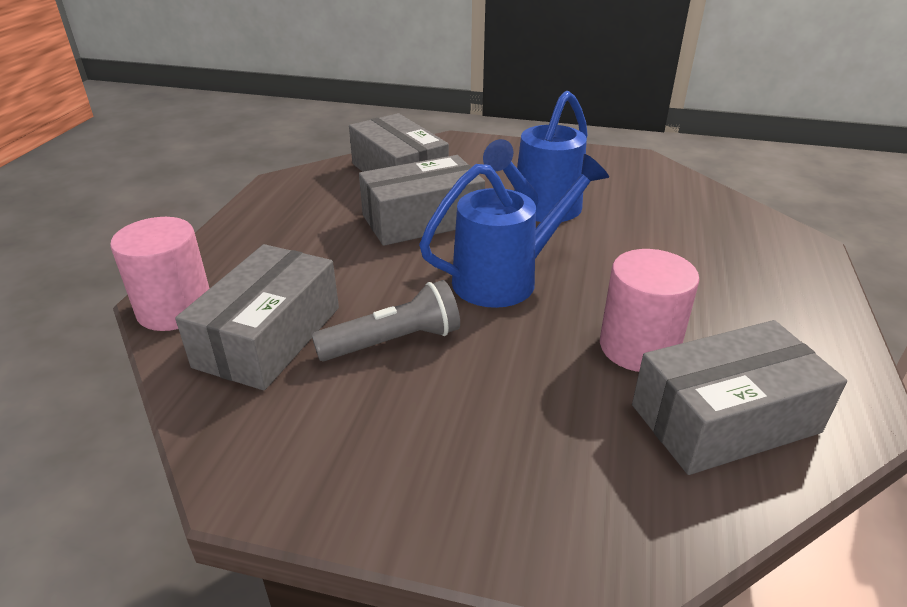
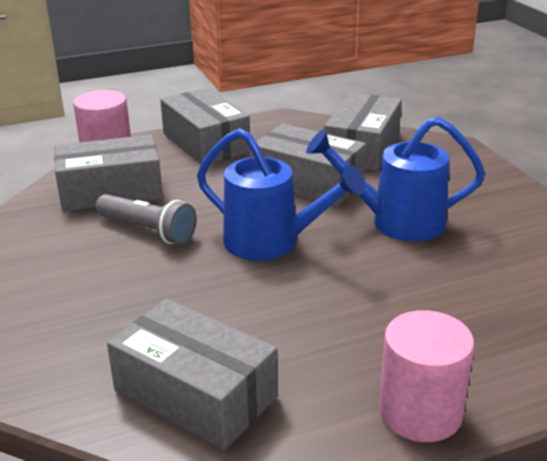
camera: 55 degrees right, 5 degrees down
pink cylinder [600,249,700,372] -> pink cylinder moved to [379,310,474,442]
none -> grey box [160,88,251,164]

